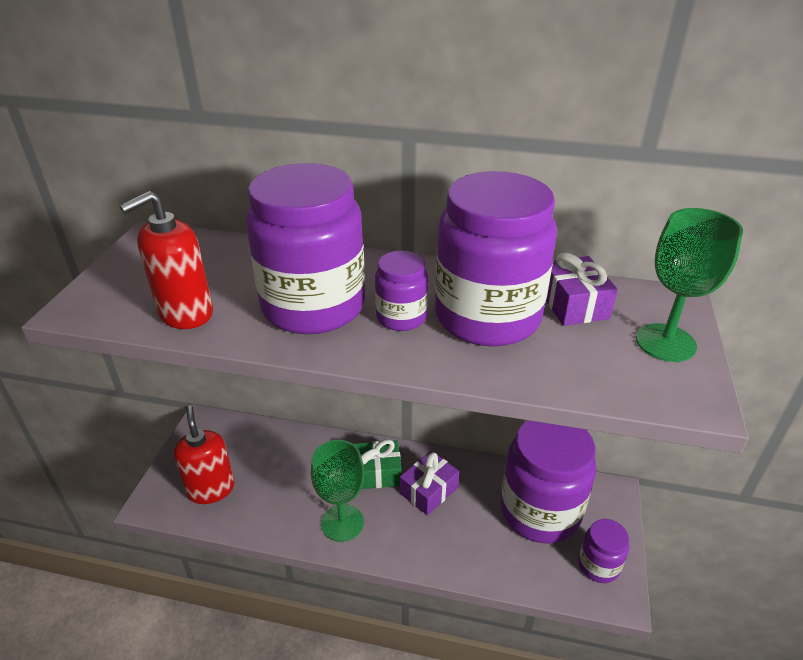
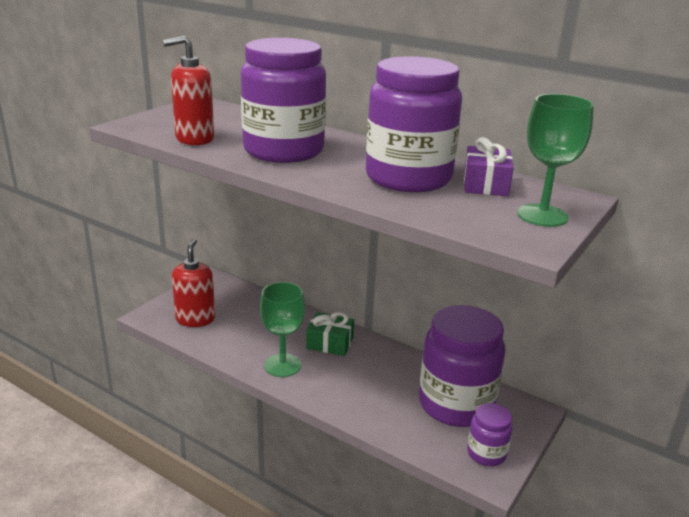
camera: 20 degrees right, 10 degrees down
purple jar [375,251,428,331] -> none
purple gift [400,451,459,515] -> none

